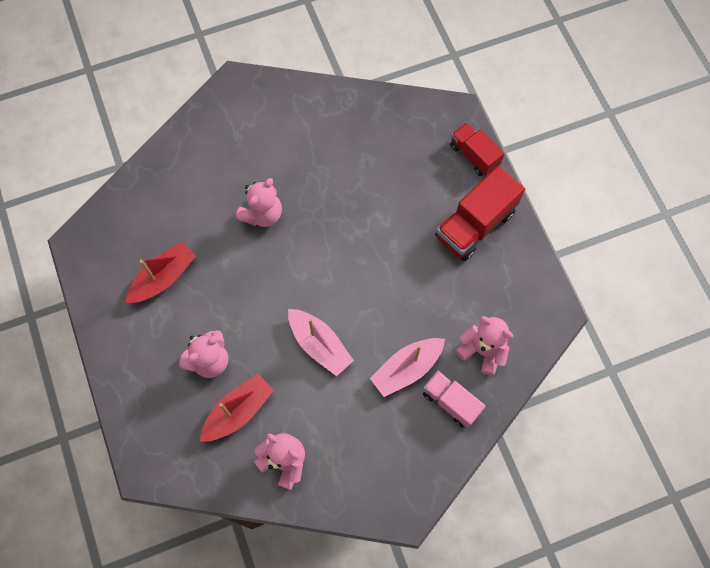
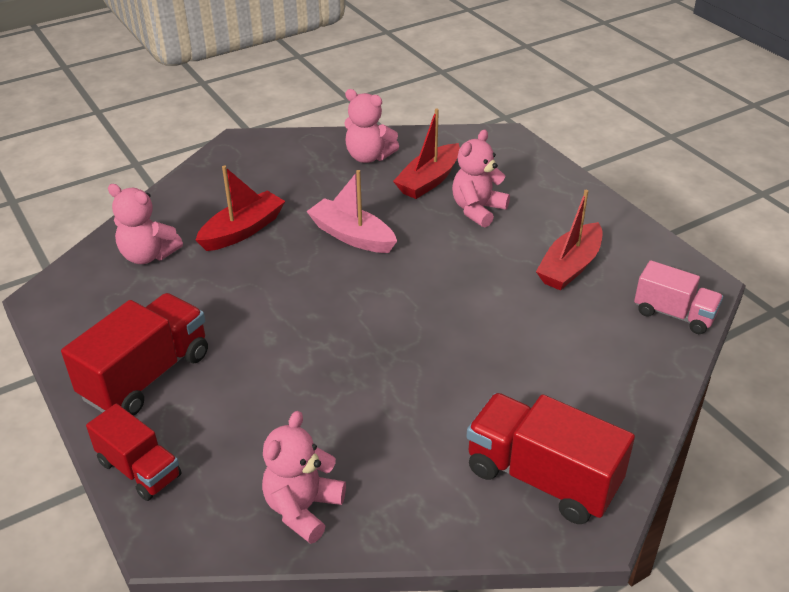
camera: 170 degrees right, 30 degrees down
pink teddy bear [236,178,282,227] -> pink teddy bear moved to [262,411,346,544]
pink boat [370,338,445,397] -> red boat [196,165,285,251]
pink truck [423,371,486,428] -> pink truck moved to [634,260,723,334]
none -> red truck [466,393,635,524]

